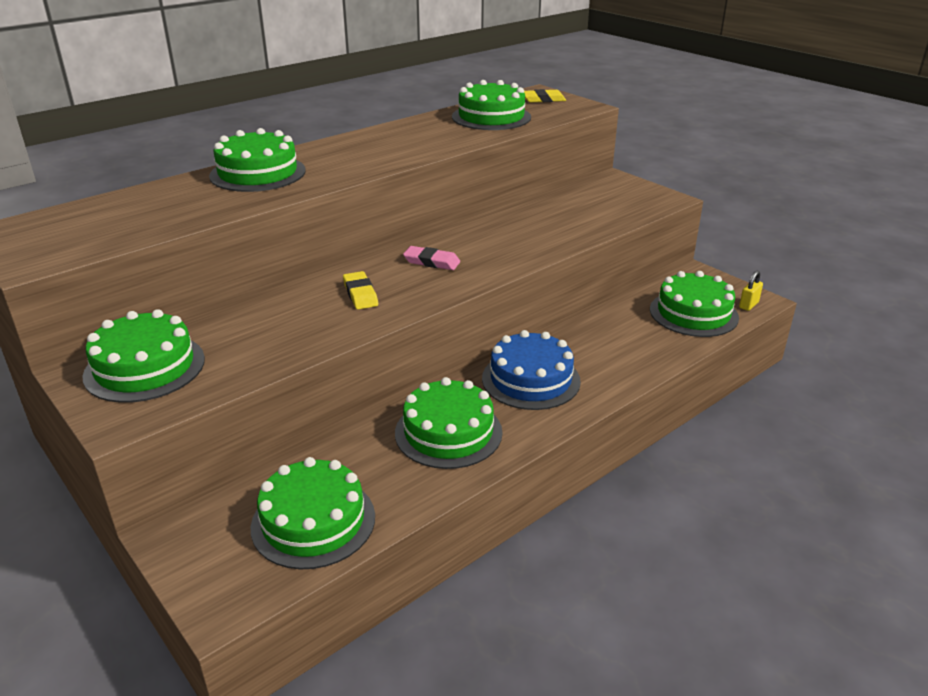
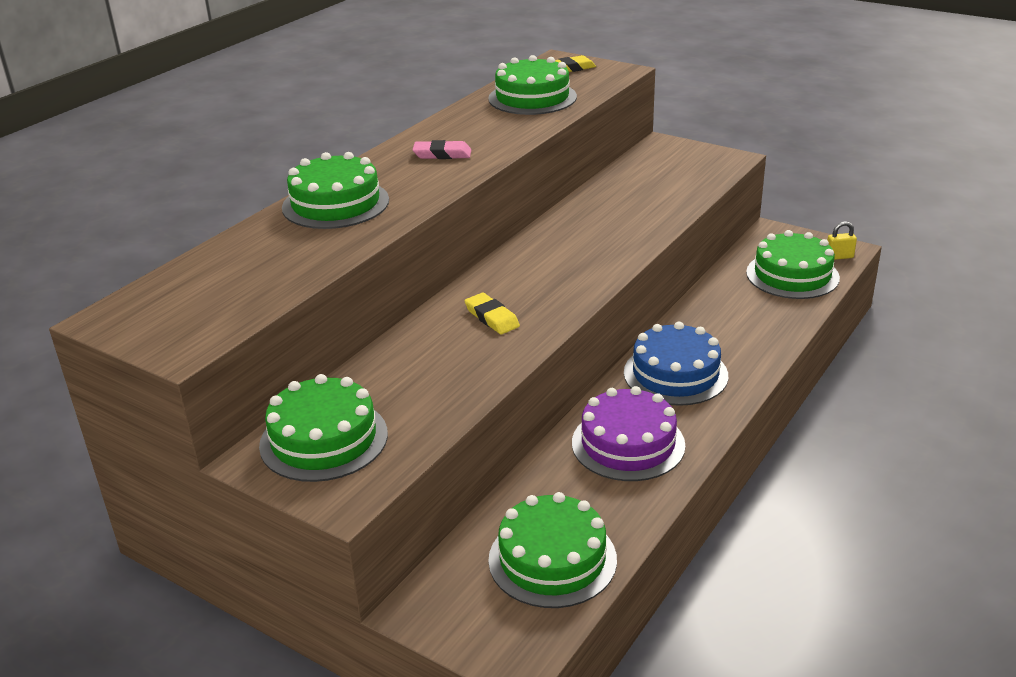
camera: 15 degrees left, 0 degrees up
green cake [395,377,503,469] -> purple cake [572,386,685,481]
pink eraser [403,246,460,270] -> pink eraser moved to [412,140,471,159]
yellow padlock [739,271,763,311] -> yellow padlock turned 60 degrees clockwise [827,221,857,260]

